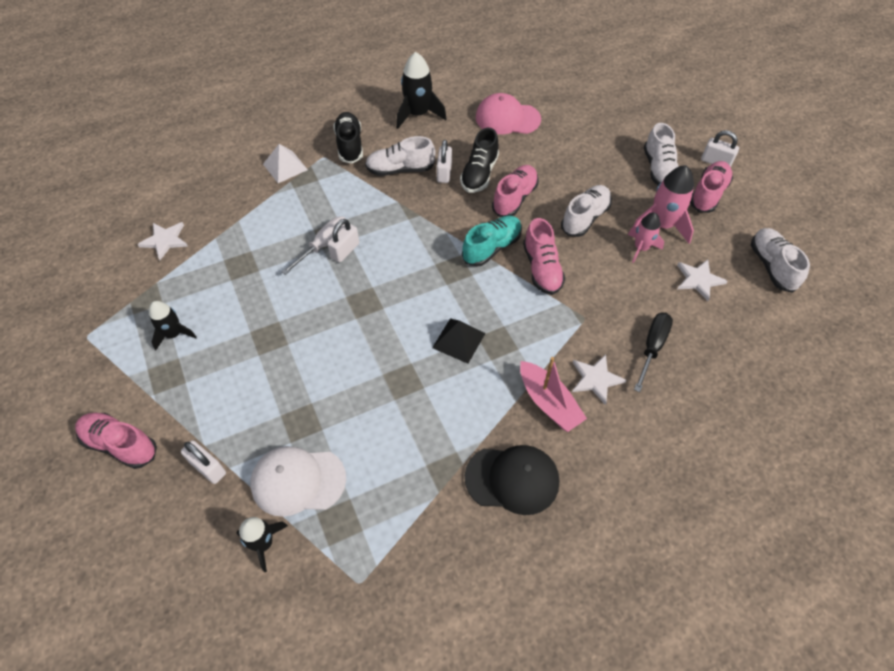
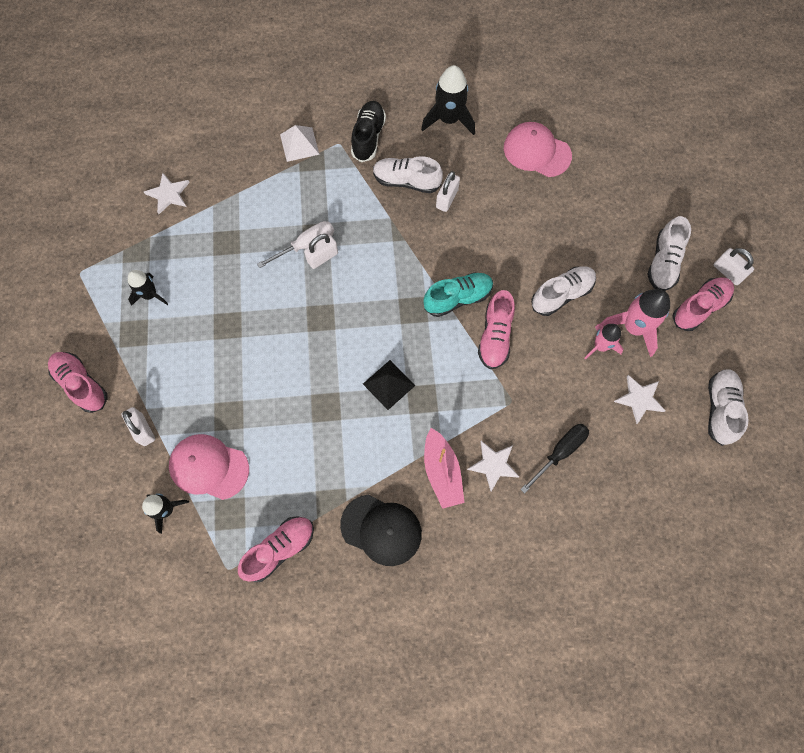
camera: 20 degrees right, 15 degrees up
white cap [250,446,346,517] -> pink cap [169,434,249,500]
black shoe [460,128,499,193] -> none
pink shoe [492,165,538,217] -> pink shoe moved to [238,516,314,582]

